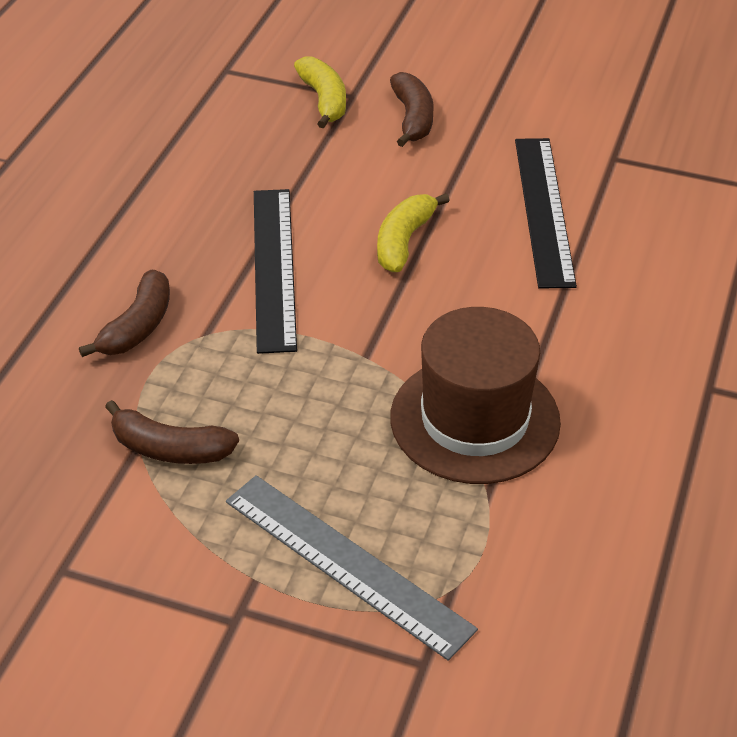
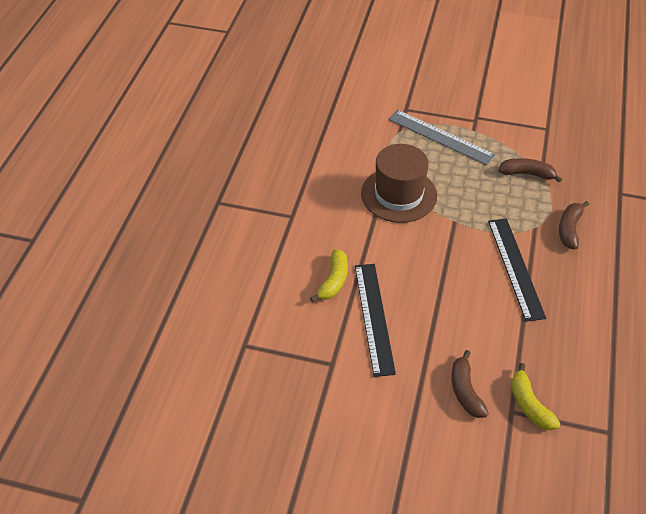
camera: 175 degrees right, 5 degrees up
yellow banana [377,193,450,272] -> yellow banana moved to [310,249,348,302]

